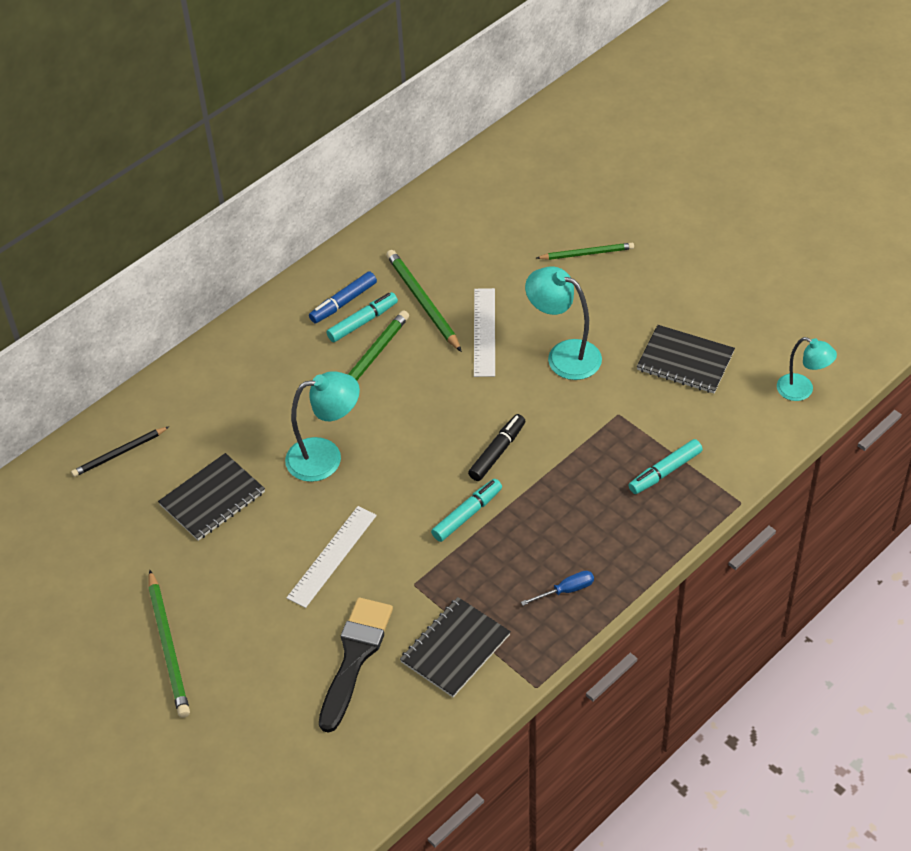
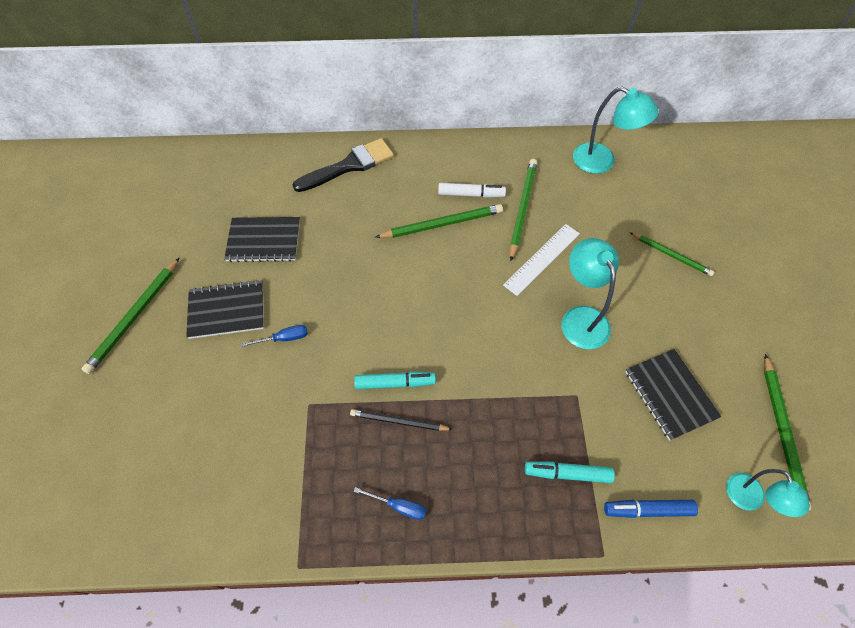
camera: 40 degrees right, 10 degrees up
black pencil [71,427,169,477] -> black pencil moved to [350,409,453,431]
turquoise lamp [285,371,360,482] -> turquoise lamp moved to [573,86,659,174]
white ruler [286,506,377,608] -> blue screwdriver [241,325,308,347]
blue marker [309,271,377,324] -> blue marker moved to [604,500,698,518]
black brush [319,598,393,733] -> black brush moved to [293,138,394,192]
turquoise marker [326,292,398,342] -> white marker [438,183,506,198]
black notebook [400,597,511,697] -> black notebook moved to [186,280,264,339]
black marker [468,414,525,481] -> none
none -> green pencil [764,354,812,510]

